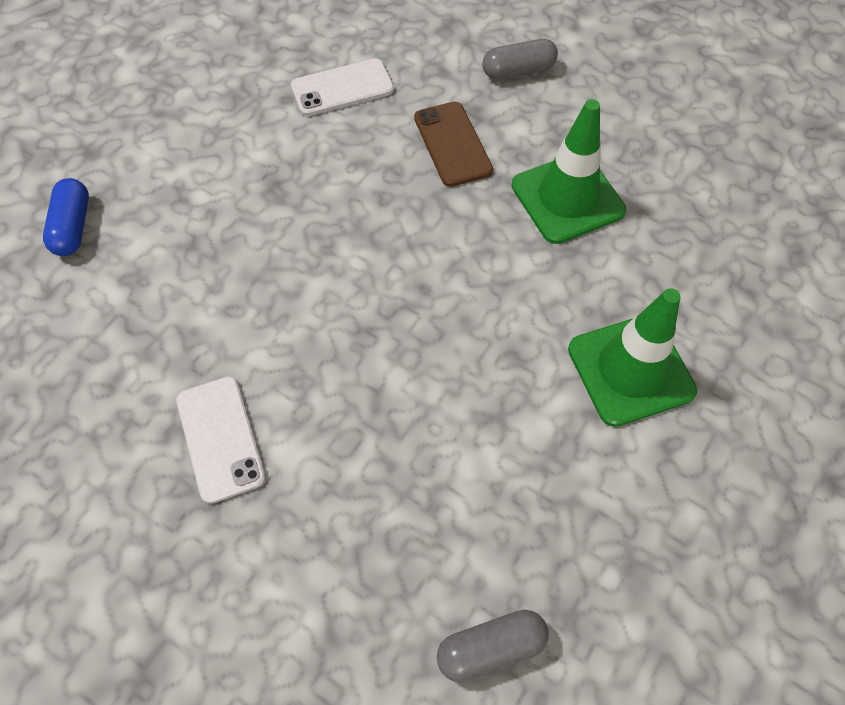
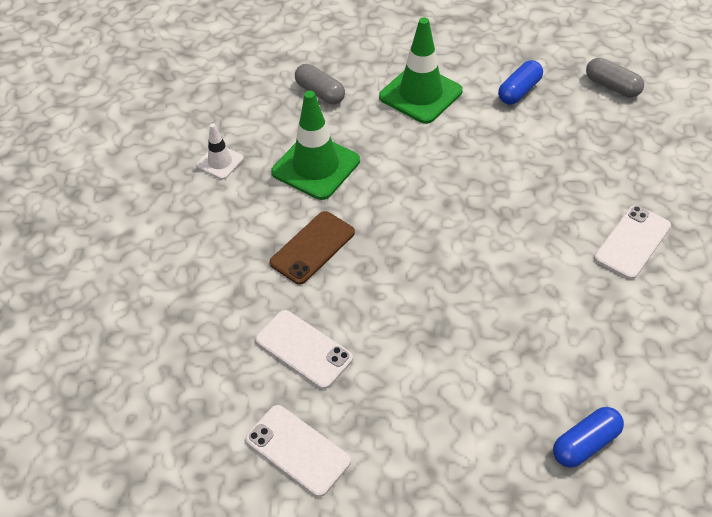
camera: 120 degrees left, 10 degrees down
grey capsule [482,39,558,80] -> grey capsule moved to [295,64,345,105]
none -> white traffic cone [196,124,244,179]
none -> white phone [245,405,351,497]
none -> blue capsule [498,60,543,105]

